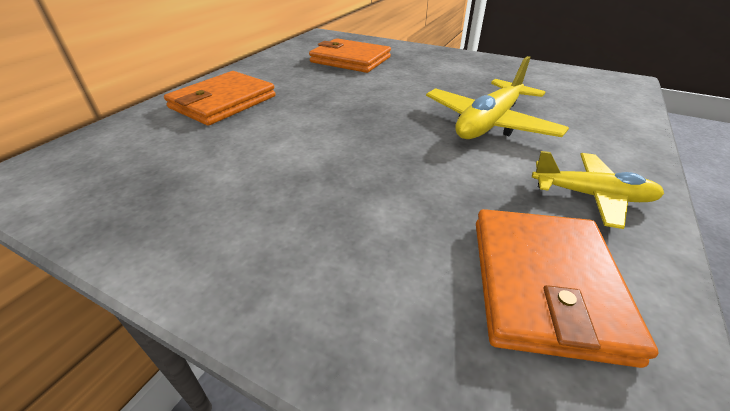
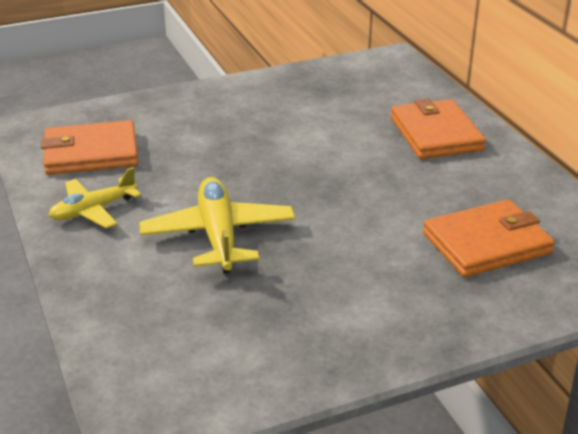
camera: 130 degrees right, 5 degrees down
orange wallet [476,209,659,368] -> orange wallet turned 60 degrees counterclockwise [41,120,138,175]

